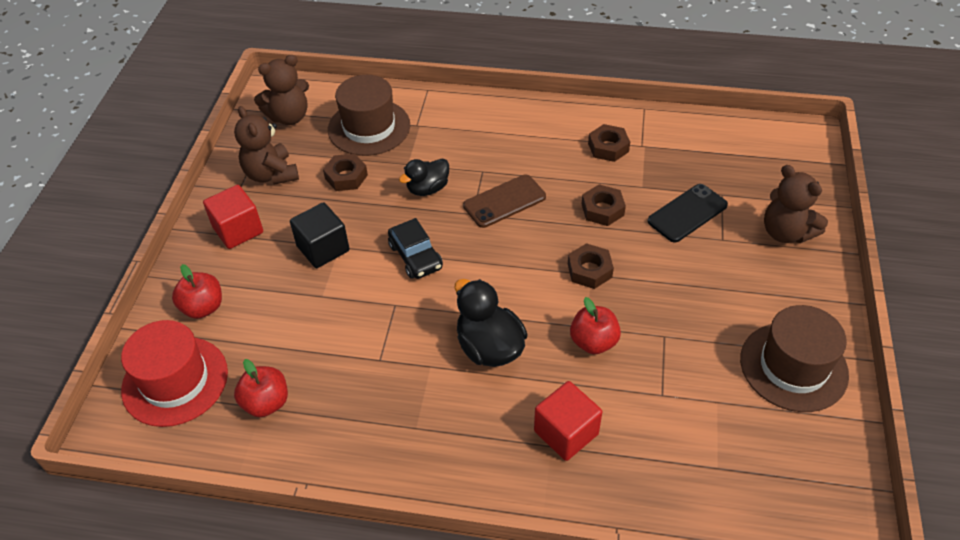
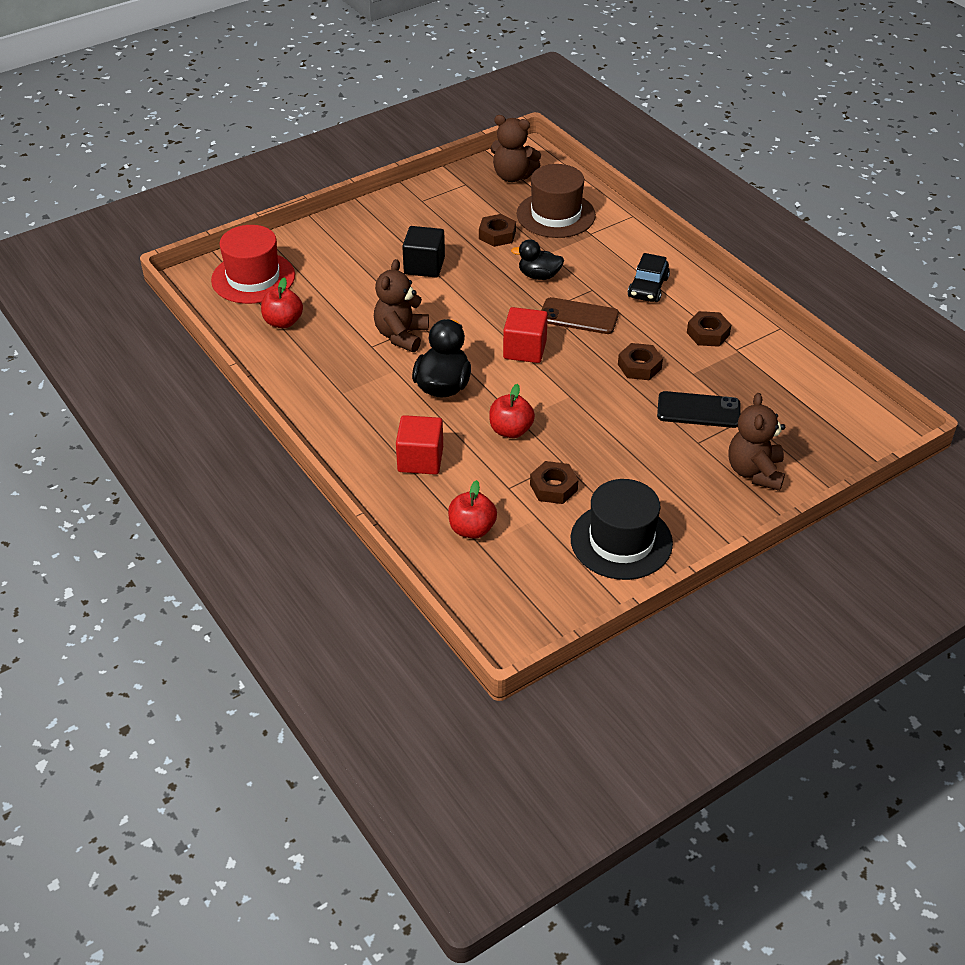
camera: 45 degrees right, 5 degrees down
red apple [172,264,222,319] -> red apple moved to [448,480,497,539]
red cube [203,185,263,249] -> red cube moved to [503,307,548,363]
brown teddy bear [234,106,299,185] -> brown teddy bear moved to [374,259,429,352]
black car [388,218,443,279] -> black car moved to [628,253,670,302]
brown nut [568,243,614,289] -> brown nut moved to [530,461,578,504]
brown hat [740,305,849,412] -> black hat [571,479,673,580]

